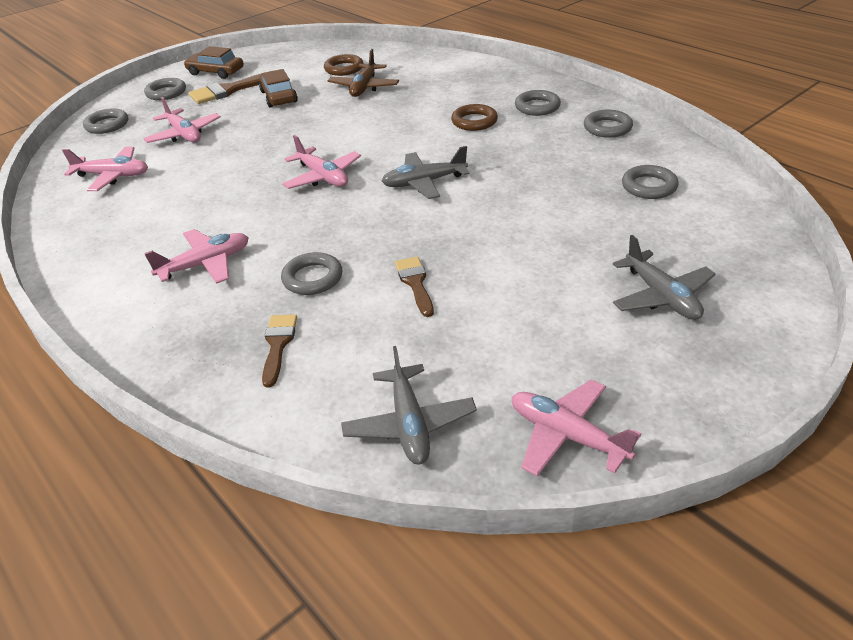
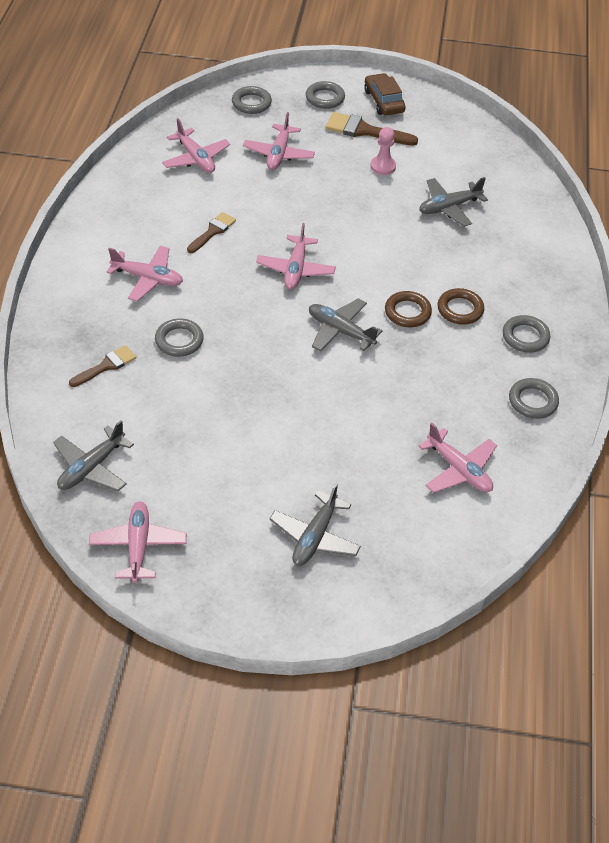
camera: 45 degrees right, 10 degrees up
brown car [259,69,298,108] -> pink pawn [370,127,396,175]
brown ring [324,54,363,76] -> brown ring moved to [385,291,432,327]
brown plane [328,49,399,97] -> grey plane [419,177,488,227]
brown brush [395,257,434,317] -> brown brush moved to [187,212,236,253]
grey ring [622,165,679,199] -> pink plane [418,422,497,493]

